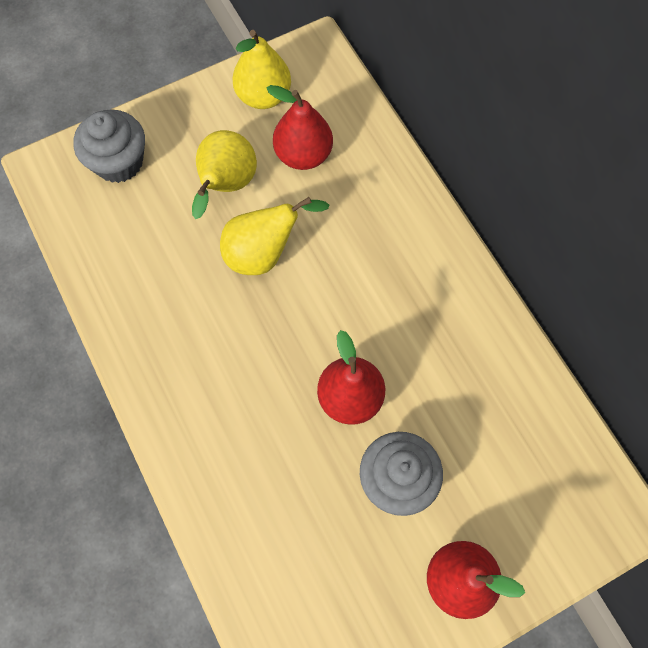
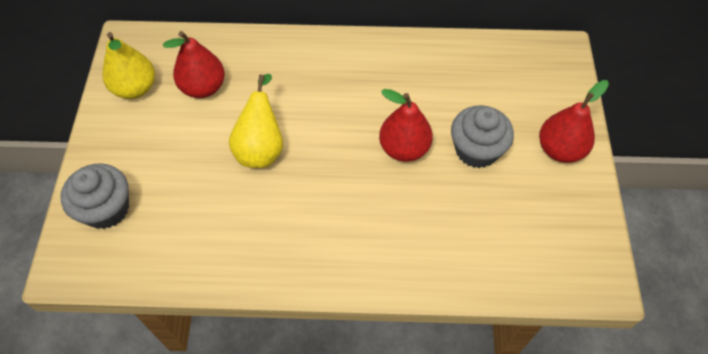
camera: 60 degrees left, 10 degrees down
yellow pear [192,130,257,219] -> none

